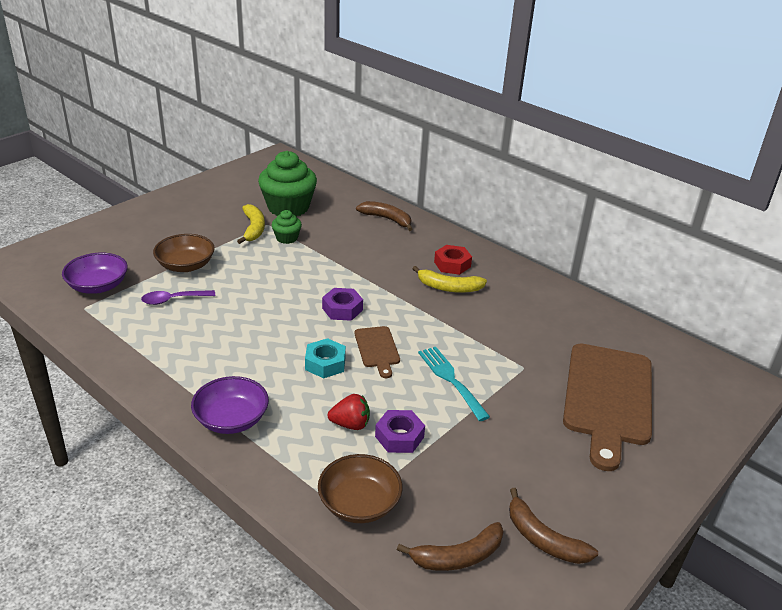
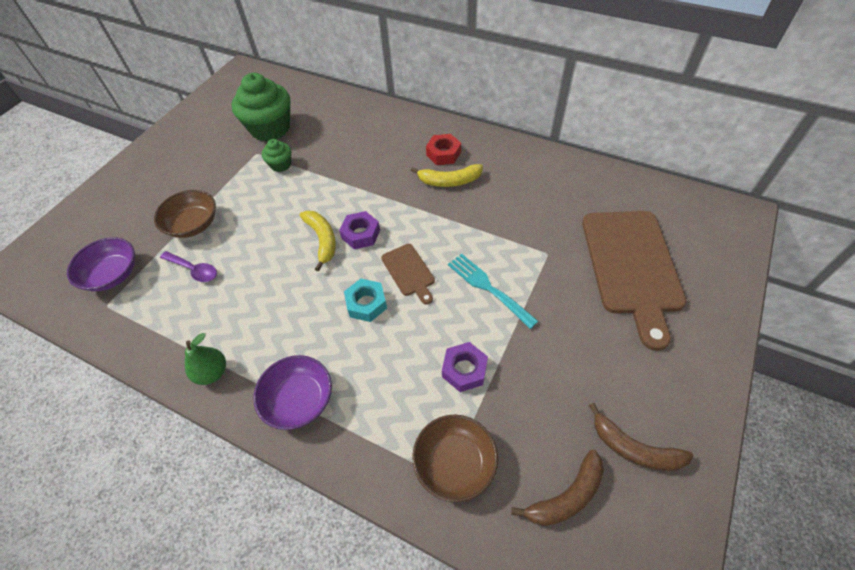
camera: 10 degrees left, 20 degrees up
purple spoon [141,290,215,305] -> purple spoon turned 120 degrees counterclockwise [160,251,217,282]
yellow banana [237,204,265,244] -> yellow banana moved to [300,210,336,272]
red strawberry [328,394,370,430] -> none
brown banana [356,201,412,231] -> none
none -> green pear [185,333,226,385]

